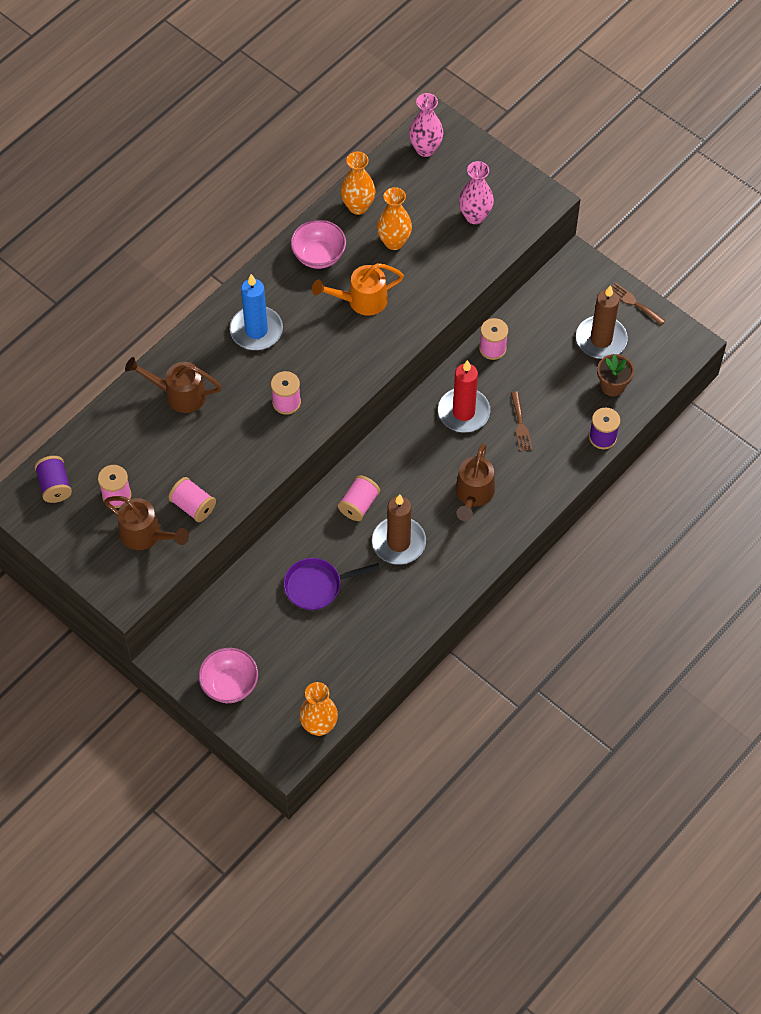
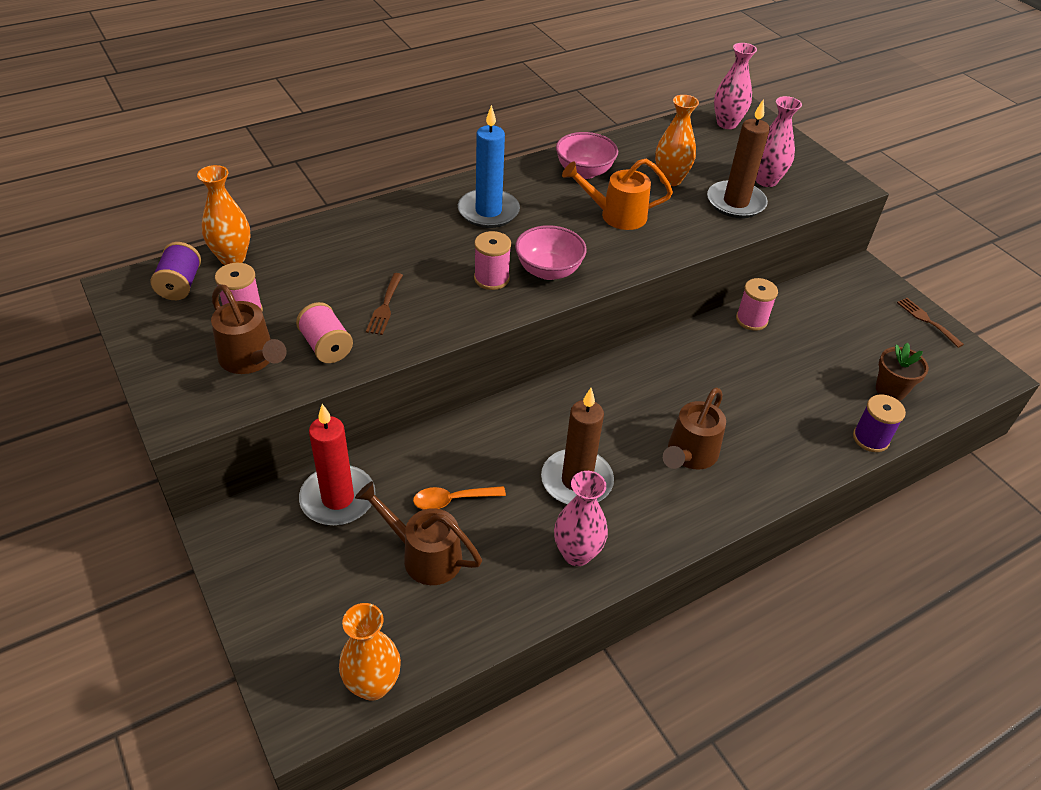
camera: 15 degrees right, 15 degrees down
brown watering can [125,357,222,413] -> brown watering can moved to [355,481,482,585]
pink bowl [199,648,258,703] -> pink bowl moved to [515,225,587,280]
purple pan [283,558,380,610] -> orange spoon [413,486,506,510]
pink spool [338,475,380,521] -> none
orange vase [340,152,376,215] -> orange vase moved to [197,165,250,265]
red candle [438,360,490,432] -> red candle moved to [299,404,375,526]
brown fork [511,392,532,452] -> brown fork moved to [366,273,403,335]
brown candle [576,285,628,359] -> brown candle moved to [707,99,770,218]
none -> pink vase [554,471,608,566]

